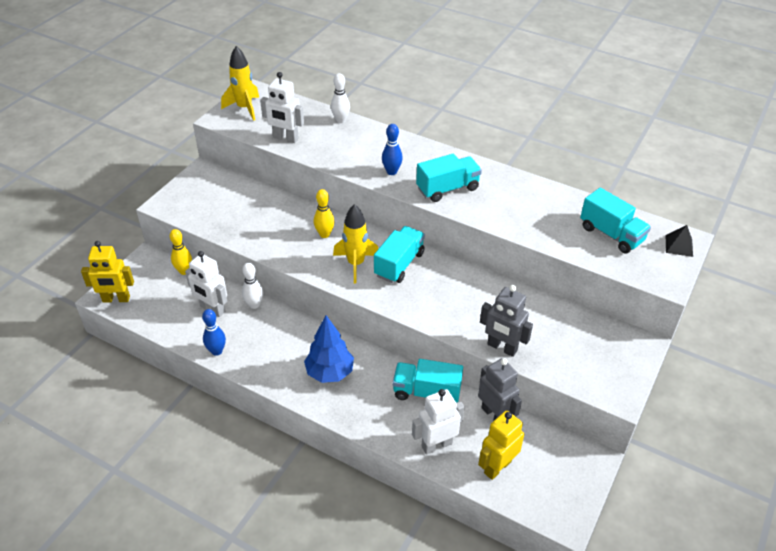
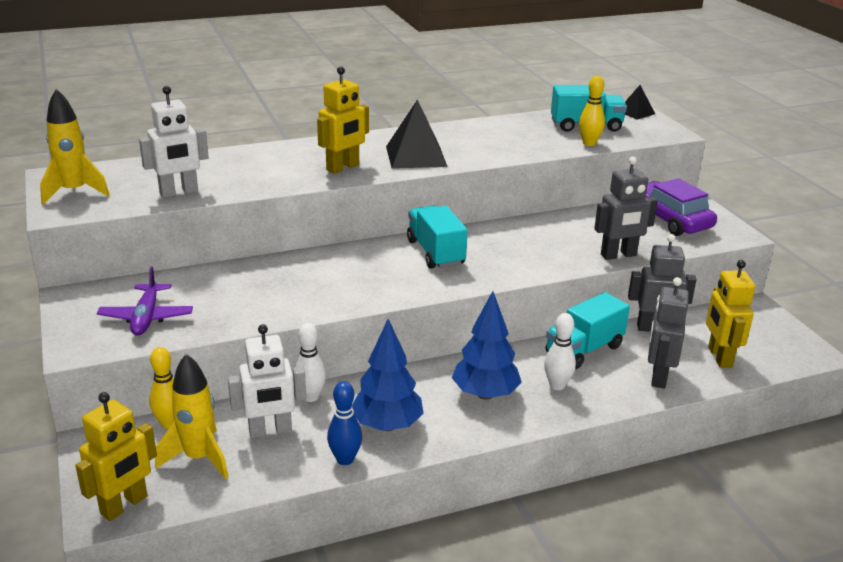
camera: 50 degrees left, 15 degrees down
yellow bowling pin [314,189,334,238] -> yellow bowling pin moved to [579,75,605,146]
white bowling pin [331,73,350,123] -> white bowling pin moved to [544,313,576,390]
yellow rocket [333,204,378,284] -> yellow rocket moved to [155,354,228,479]
blue bowling pin [382,124,403,175] -> yellow robot [317,66,369,174]
white robot [412,389,465,455] -> grey robot [648,277,689,388]
turquoise truck [416,154,482,202] -> black pyramid [386,100,447,169]
none -> purple plane [97,267,193,335]
none -> blue tree [352,319,424,431]
none -> purple car [646,178,717,236]

